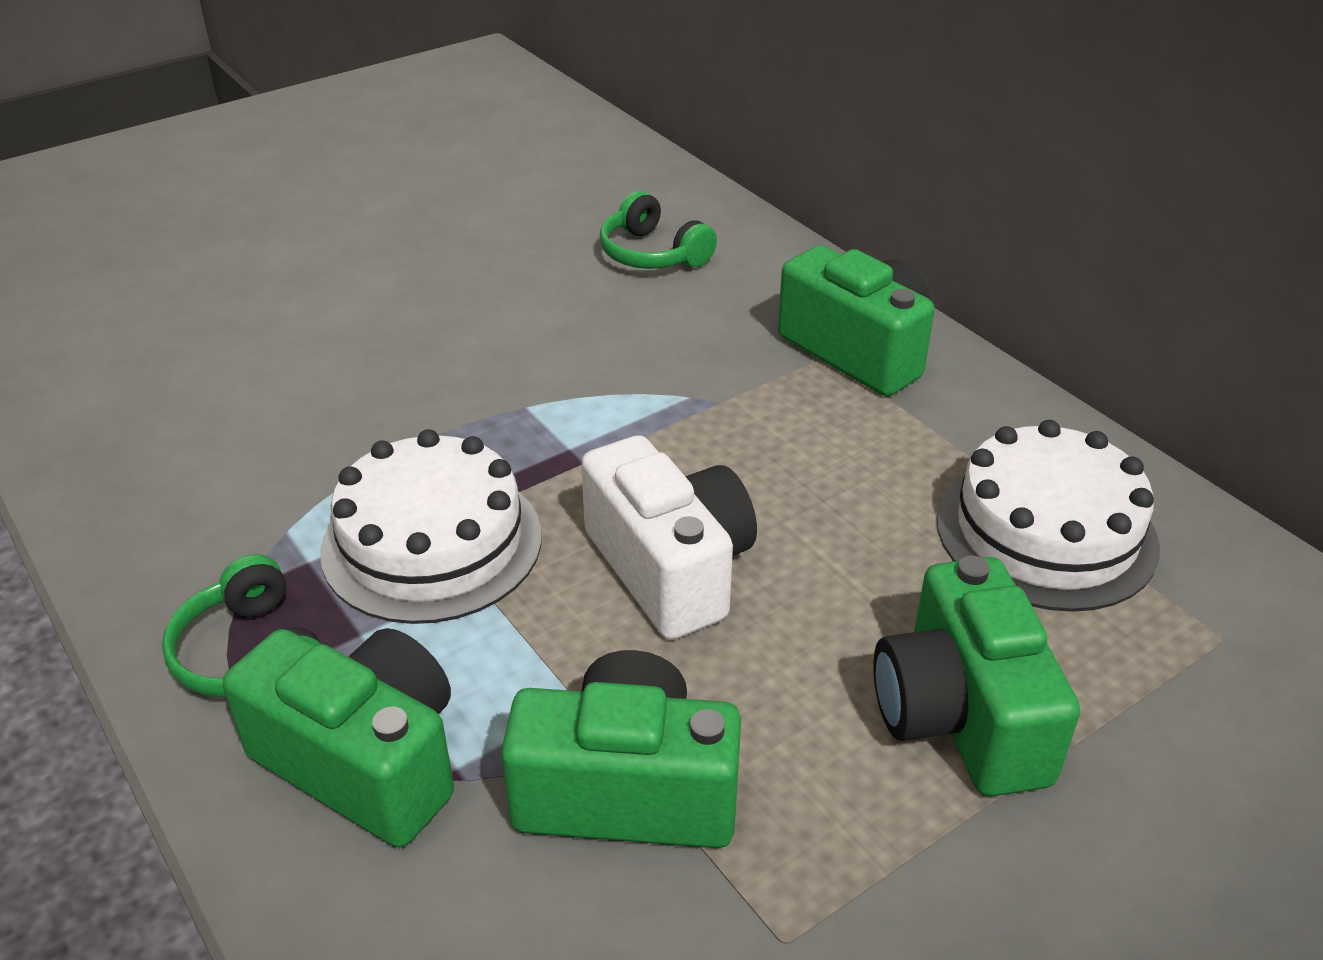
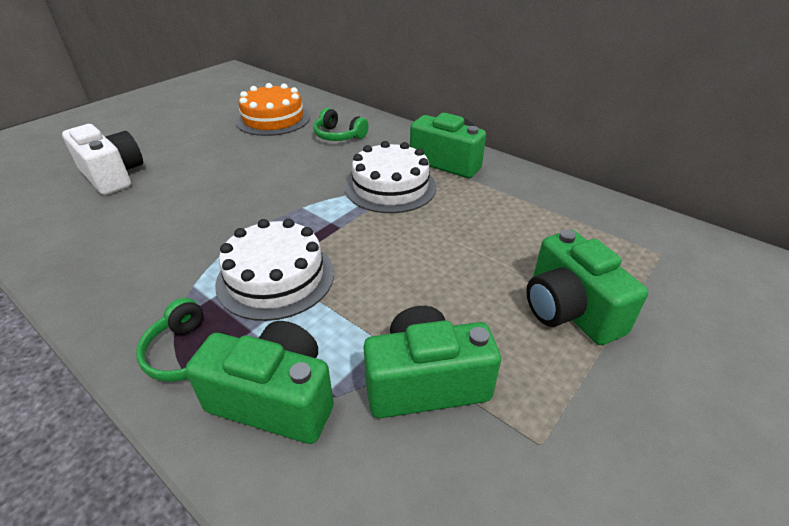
camera: 15 degrees left, 0 degrees up
white camera [581,435,757,640] -> white camera moved to [62,124,143,195]
white cake [937,420,1160,612] -> white cake moved to [345,141,436,213]
none -> orange cake [236,83,310,136]

